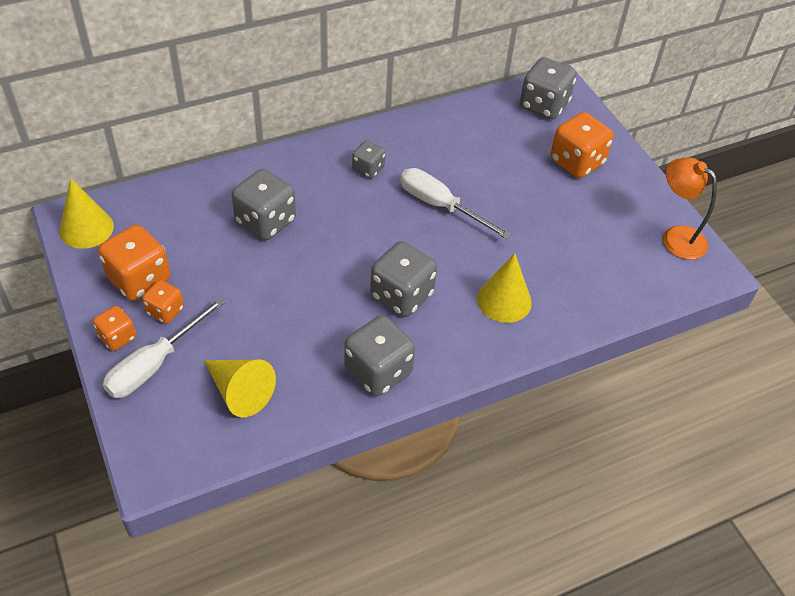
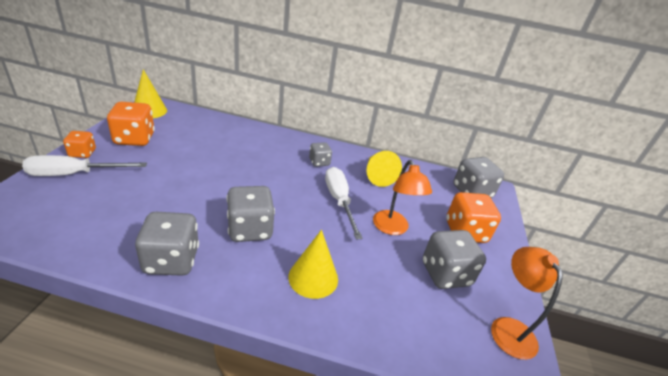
camera: 35 degrees right, 15 degrees down
orange dice [142,280,184,324] -> none
yellow cone [204,360,276,417] -> yellow cone moved to [366,151,402,187]
grey dice [231,169,296,240] -> grey dice moved to [423,230,486,289]
none -> orange lamp [373,160,432,235]

